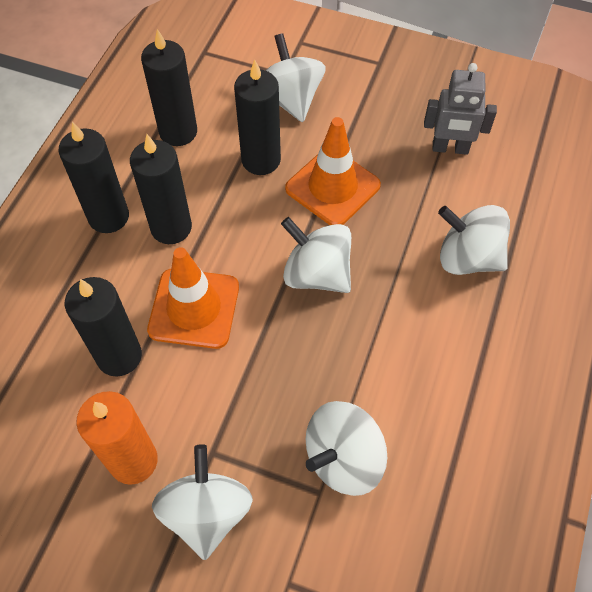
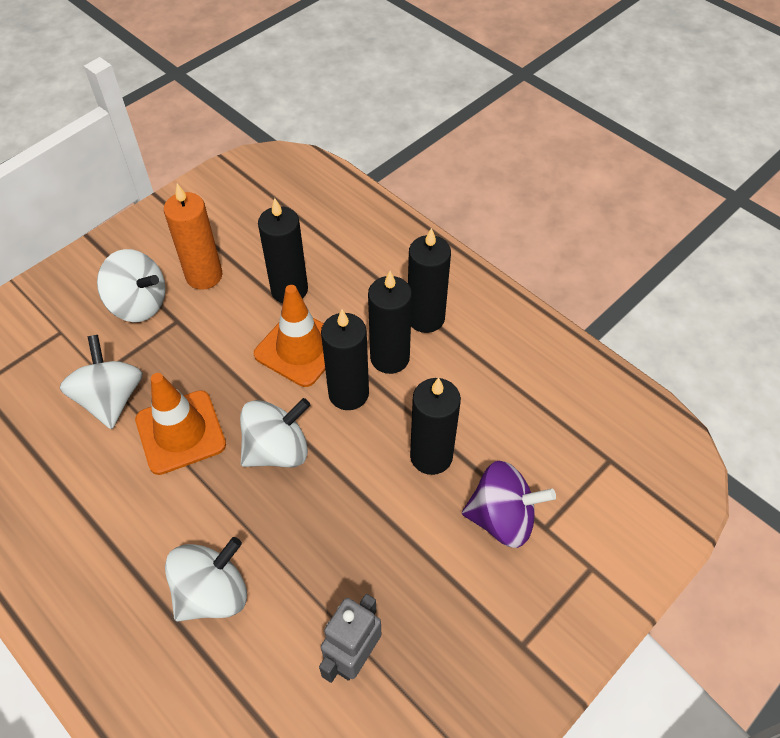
camera: 115 degrees right, 5 degrees down
black candle [141,29,197,146] -> black candle moved to [321,309,369,410]
white spinning top [265,33,326,122] -> purple spinning top [462,461,556,548]
orange traffic cone [285,117,381,225] -> orange traffic cone moved to [135,373,226,475]

